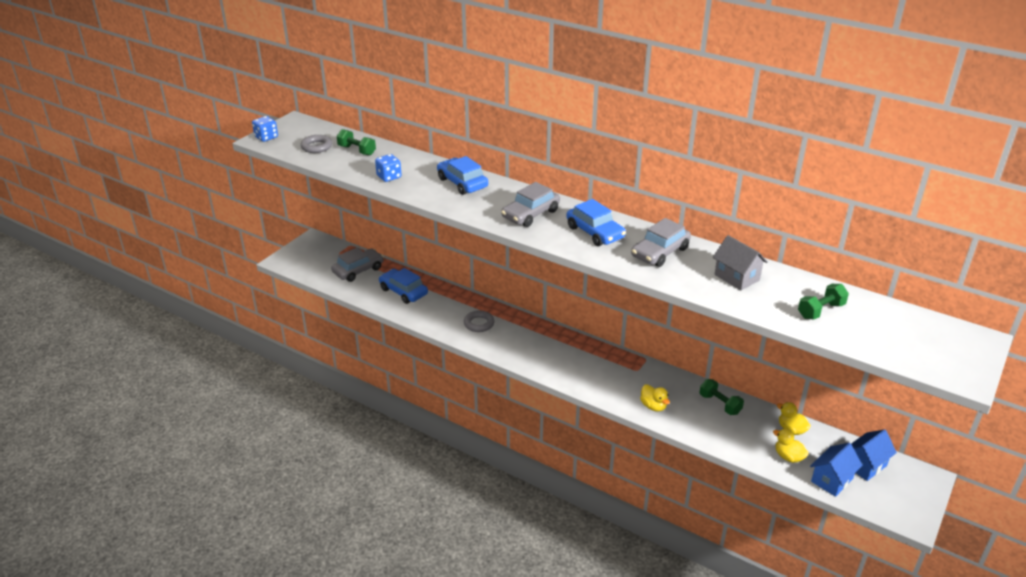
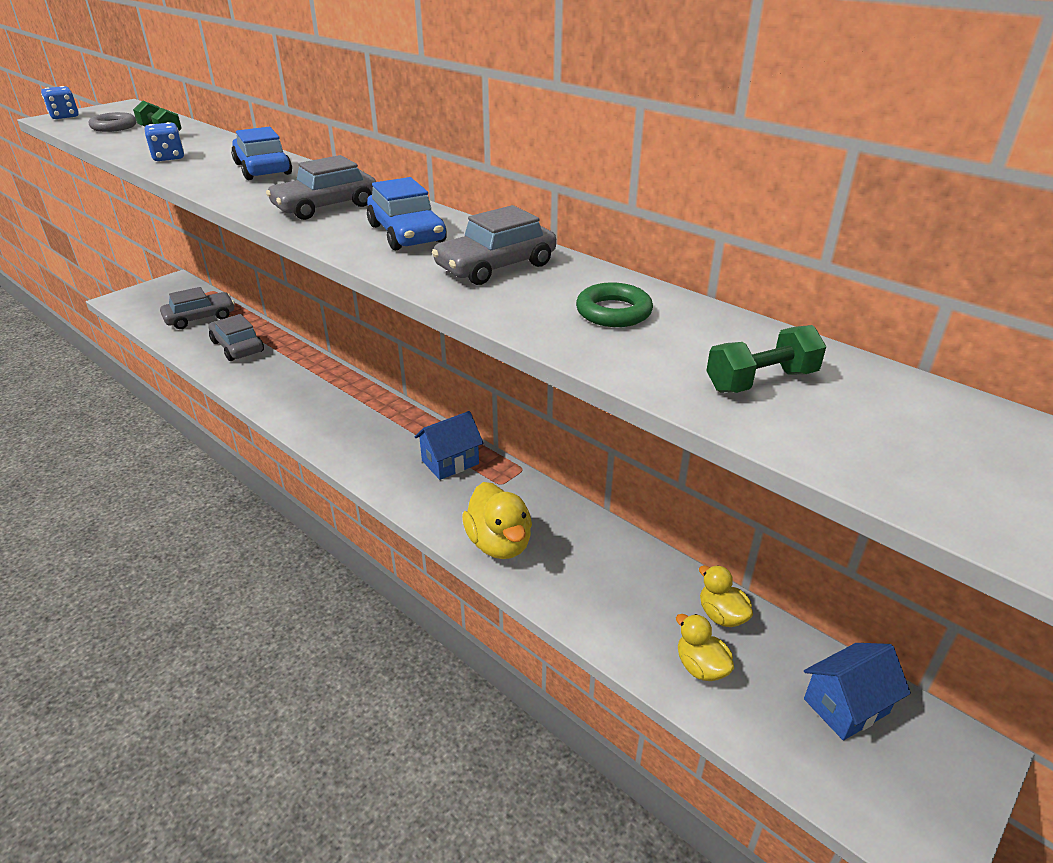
camera: 10 degrees right, 0 degrees up
blue car [379,268,428,304] -> grey car [208,314,264,361]
grey ring [464,310,495,332] -> none
yellow duck [640,384,670,412] -> yellow duck [462,482,532,559], size x1.63
green dumbbell [699,379,744,415] -> none
grey house [713,235,768,290] -> green ring [576,282,653,327]
blue house [810,443,862,497] -> blue house moved to [415,411,483,480]

